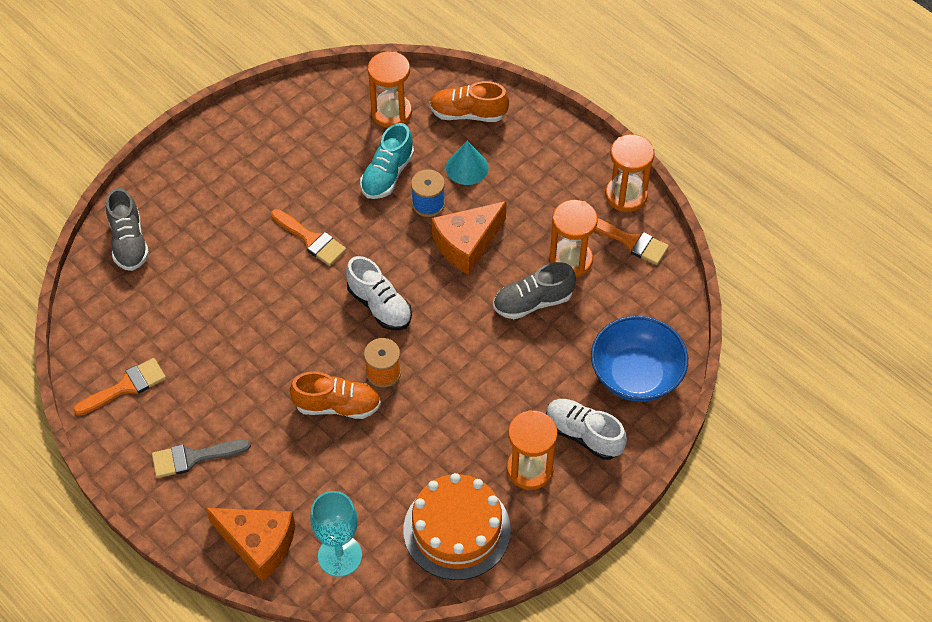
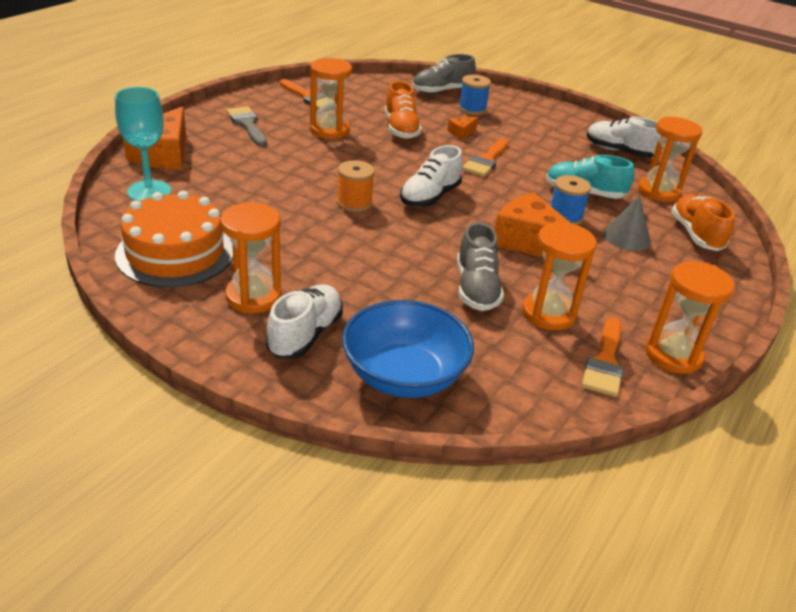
camera: 75 degrees right, 20 degrees down
orange shoe [290,372,381,419] -> orange shoe moved to [385,81,422,139]
turquoise cone [446,141,489,185] -> grey cone [603,195,651,251]
grey shoe [493,262,576,319] -> grey shoe turned 150 degrees counterclockwise [457,222,504,311]
none -> orange hourglass [310,58,352,139]
none -> orange cheese [447,117,478,139]
none -> blue spool [459,75,491,115]
none -> white shoe [587,117,660,158]

